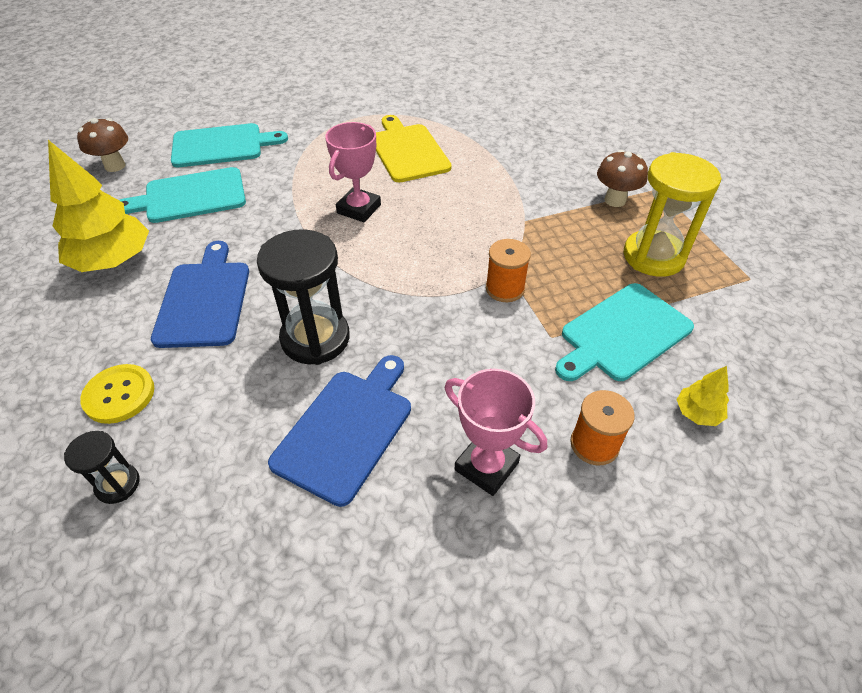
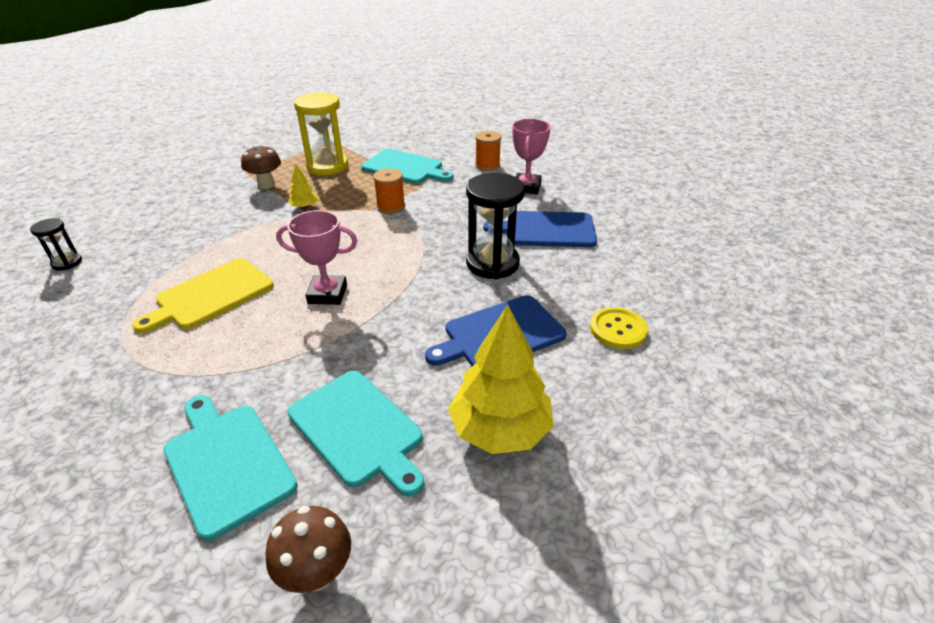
camera: 115 degrees left, 10 degrees down
black hourglass [64,431,140,504] -> black hourglass moved to [30,218,82,271]
yellow tree [677,366,729,426] -> yellow tree moved to [288,164,318,209]

